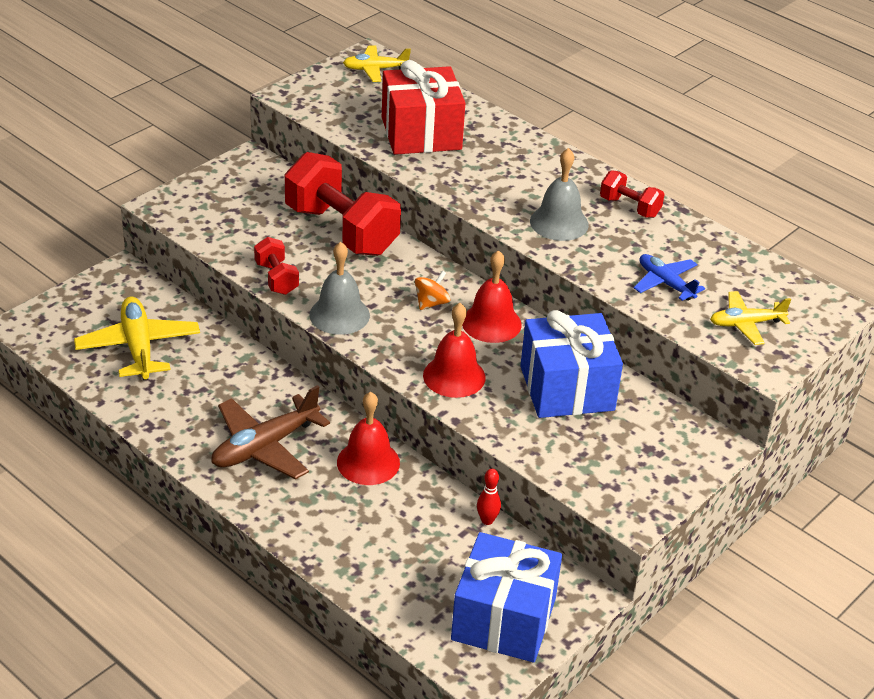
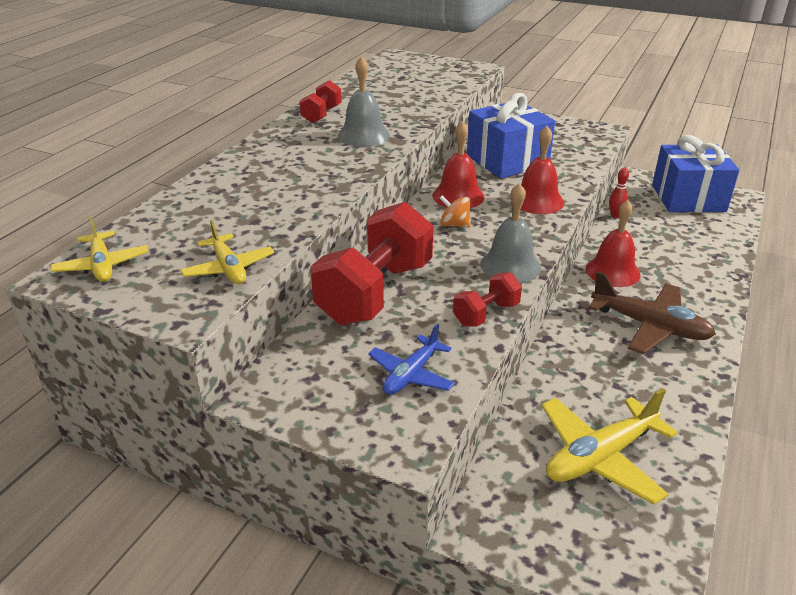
camera: 105 degrees left, 5 degrees down
red gift [382,60,465,155] -> none
blue plane [634,254,705,301] -> blue plane moved to [368,324,455,395]
yellow plane [710,291,791,345] -> yellow plane moved to [180,220,274,284]

